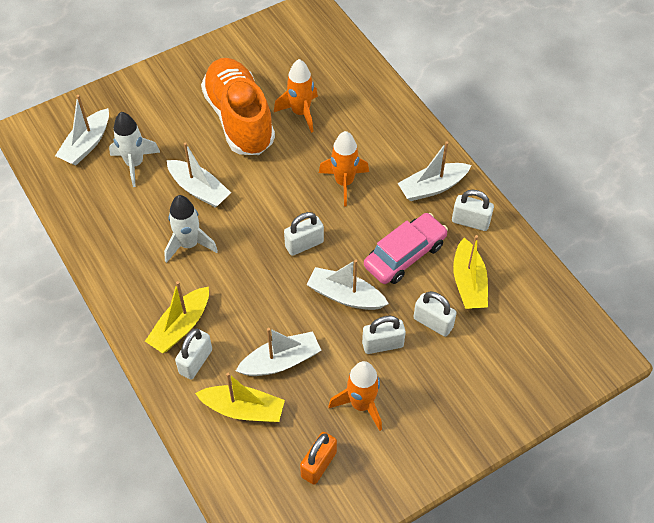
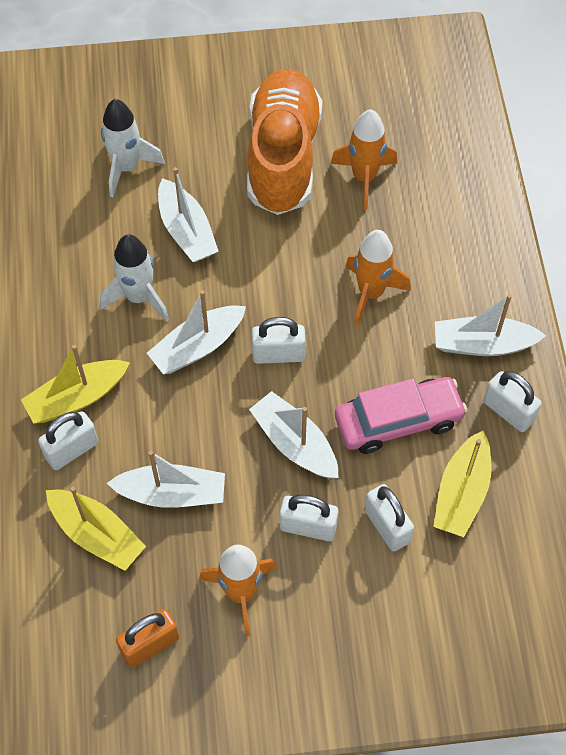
camera: 25 degrees right, 5 degrees up
white boat [55,95,109,165] -> white boat moved to [147,290,246,374]

